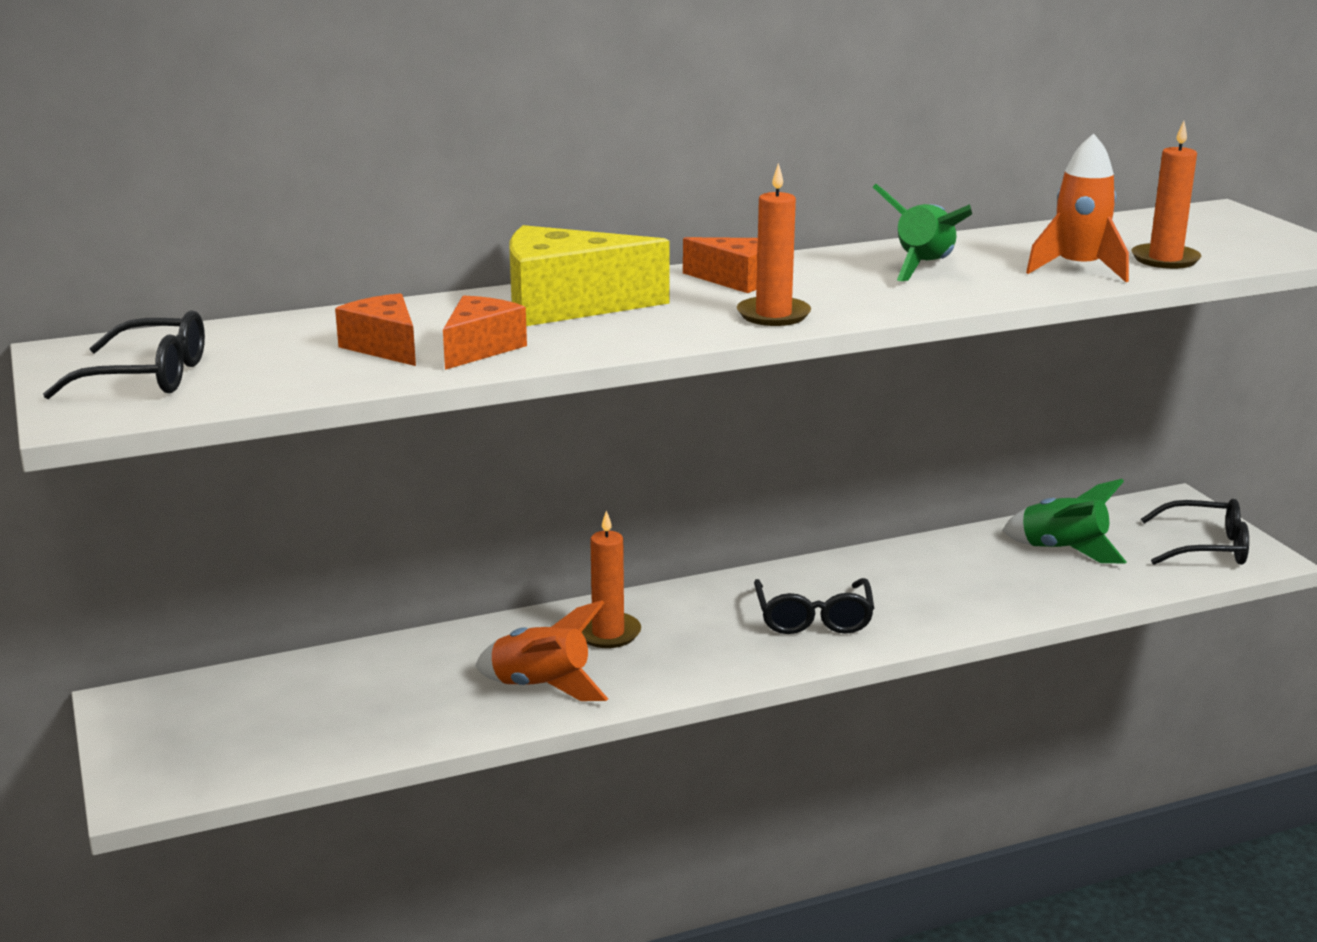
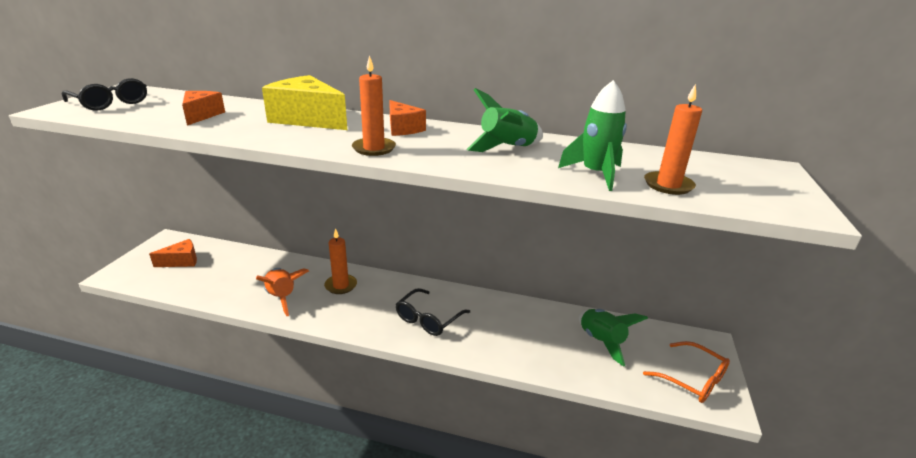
camera: 35 degrees right, 5 degrees up
orange cheese [443,296,527,370] -> orange cheese moved to [149,239,197,267]
orange rocket [1026,133,1129,282] -> green rocket [558,80,627,191]
black glasses [1141,499,1249,565] -> orange glasses [643,341,730,403]

